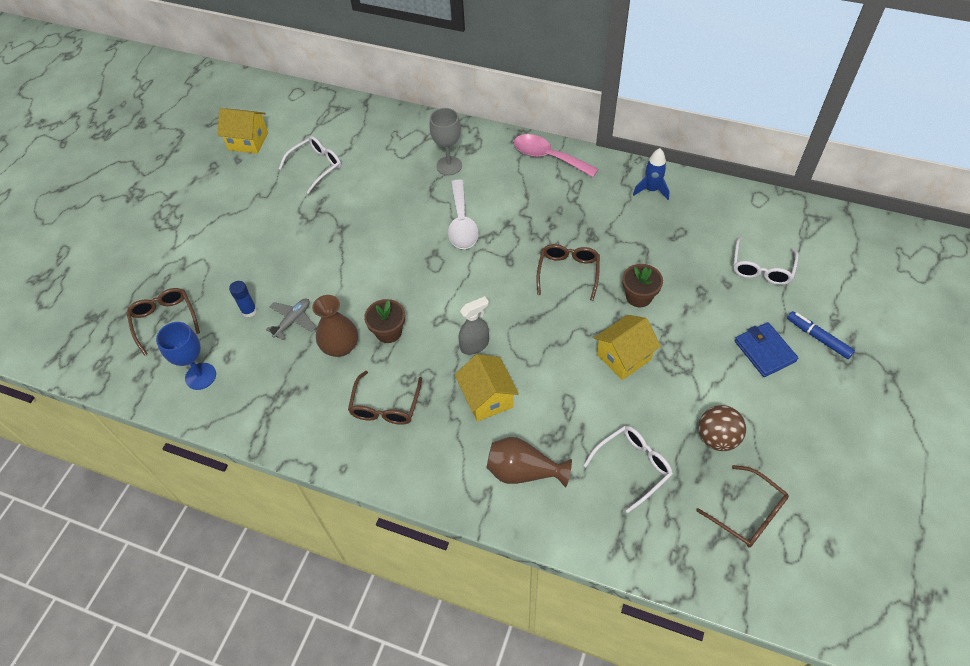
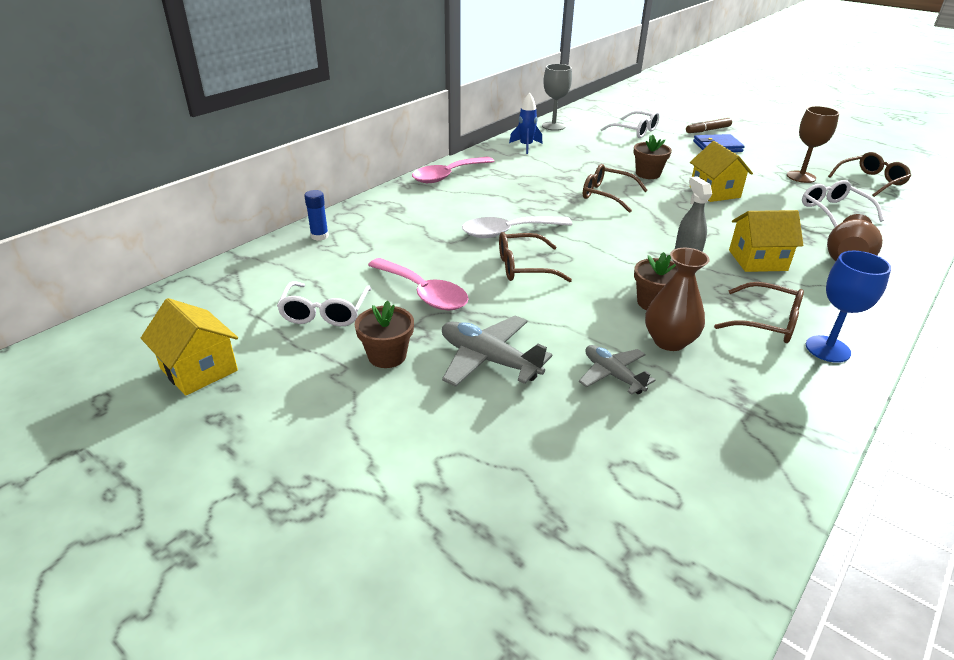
camera: 75 degrees left, 20 degrees down
brown glasses [127,288,200,356] -> brown glasses moved to [499,232,572,282]
blue goblet [156,322,216,390] -> blue goblet moved to [806,251,891,363]
yellow house [217,108,268,154] -> yellow house turned 75 degrees counterclockwise [141,298,238,396]
blue glue stick [229,281,257,317] -> blue glue stick moved to [304,190,329,241]
white glasses [279,136,341,194] -> white glasses turned 150 degrees counterclockwise [277,281,371,326]
grey goblet [429,108,462,175] -> grey goblet moved to [542,64,572,131]
white spoon [448,180,479,249] -> white spoon turned 150 degrees clockwise [462,216,572,238]
brown ball [698,405,746,451] -> brown goblet [787,106,839,183]
blue marker [787,311,855,359] -> brown marker [686,118,732,133]
none -> brown flower pot [355,300,414,368]
none -> pink spoon [368,258,469,310]
none -> grey plane [442,316,552,387]

